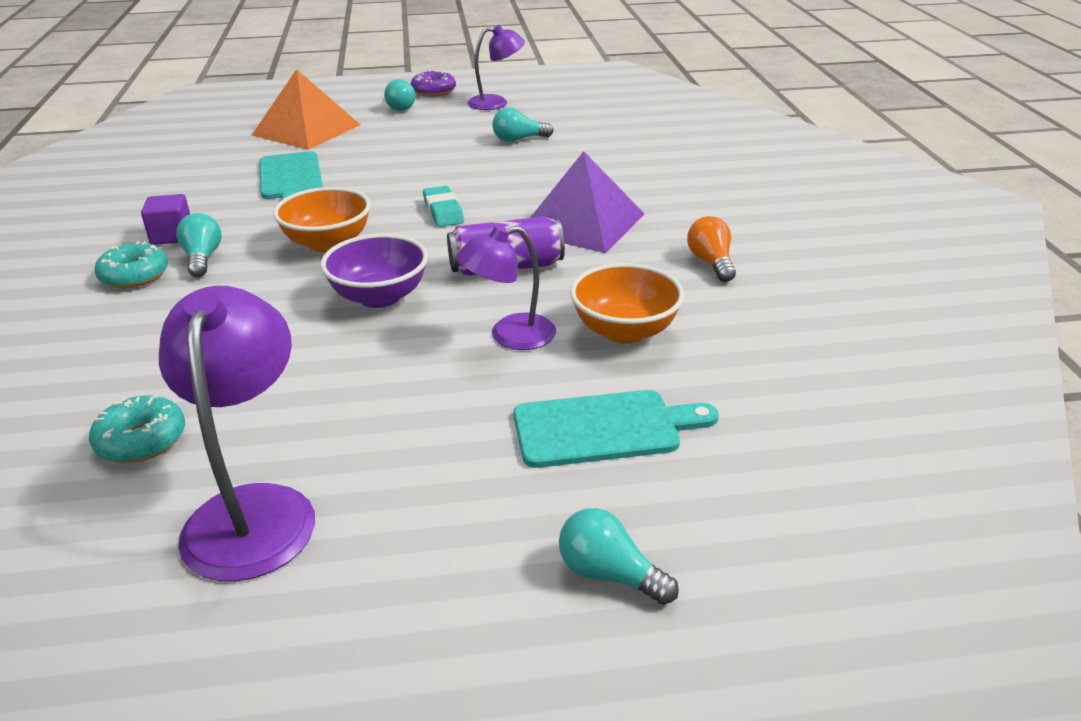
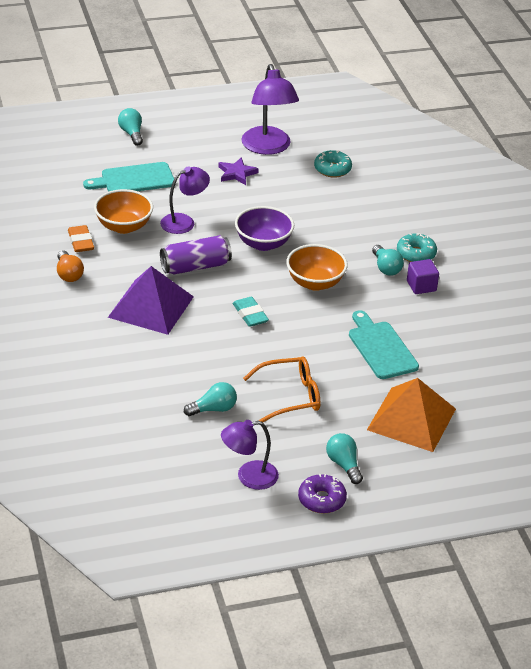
camera: 170 degrees right, 5 degrees up
turquoise light bulb [559,508,679,605] -> turquoise light bulb turned 135 degrees counterclockwise [118,108,143,146]
none -> orange eraser [68,225,94,252]
none -> purple star [219,157,259,185]
none -> orange glasses [243,356,320,422]

